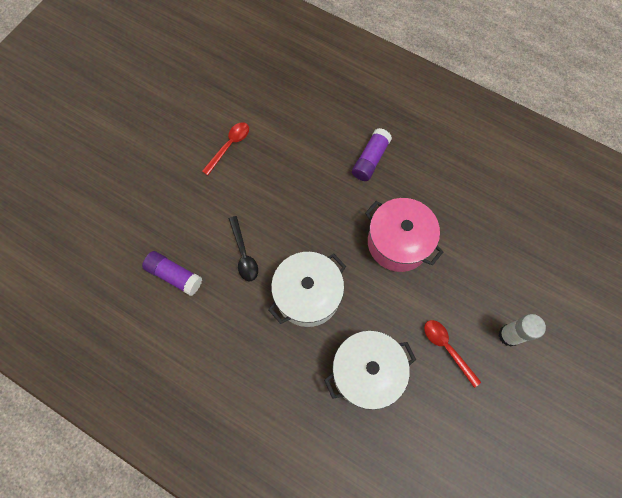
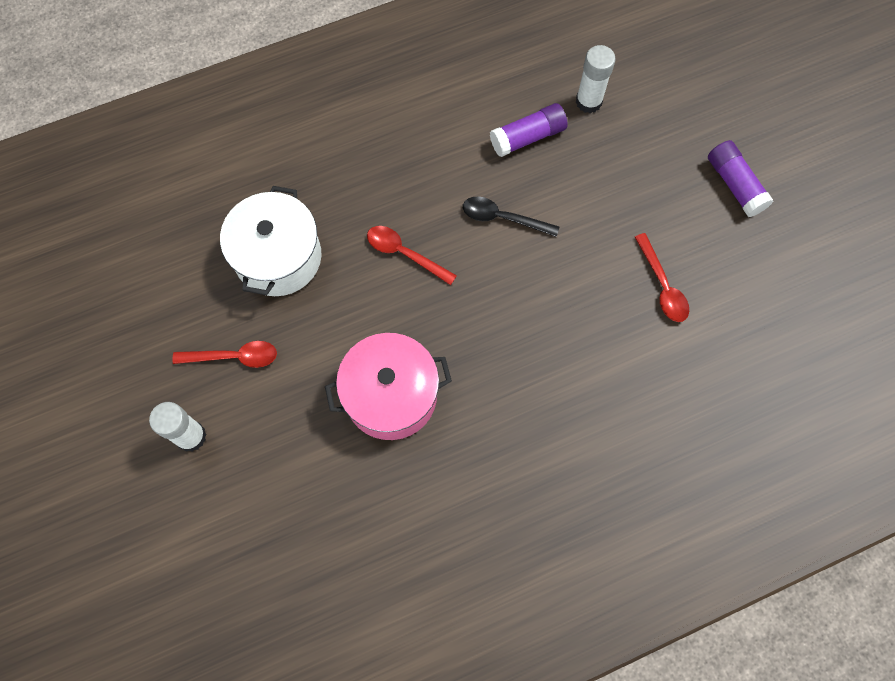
camera: 125 degrees right, 0 degrees up
white pot [268,252,346,327] -> red spoon [367,226,457,285]
purple glue stick [352,128,392,181] -> purple glue stick moved to [708,140,774,217]
none -> white glue stick [576,45,616,113]

